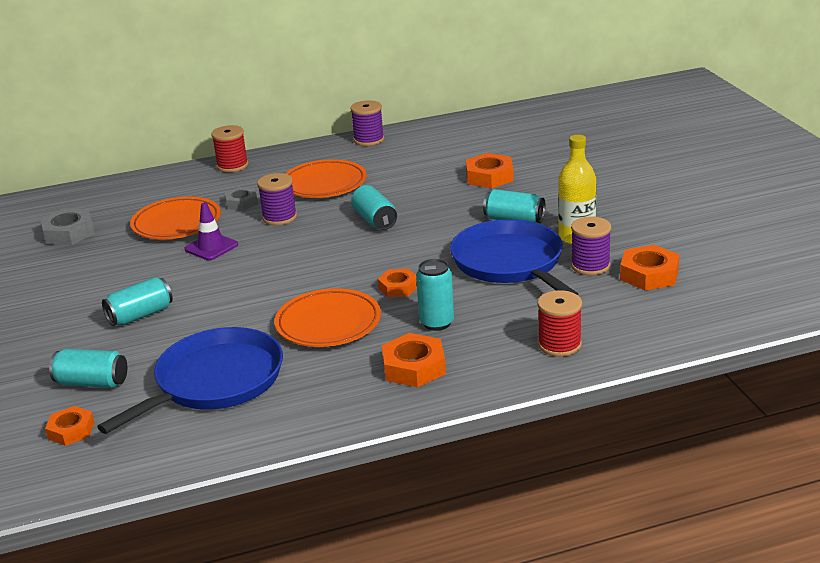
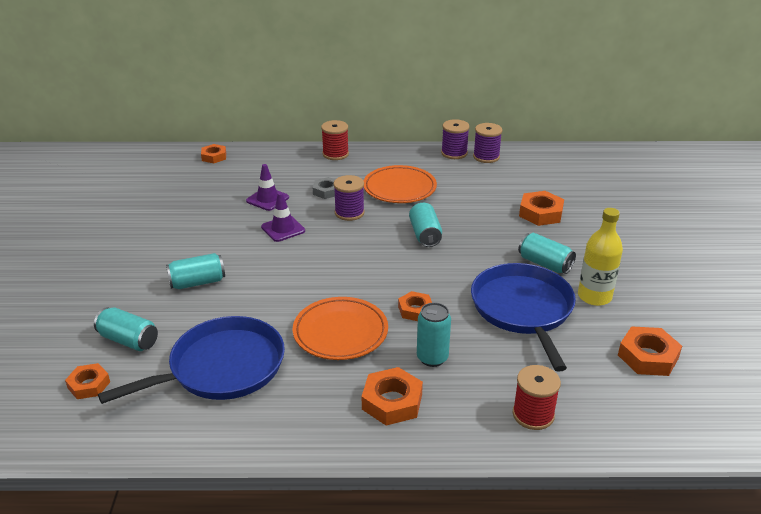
camera: 15 degrees right, 5 degrees up
grey nut [40,209,95,245] -> none
orange plate [130,197,221,239] -> purple traffic cone [246,164,289,211]
purple spool [571,216,611,275] -> purple spool moved to [473,123,502,163]
none -> orange nut [201,144,226,163]

